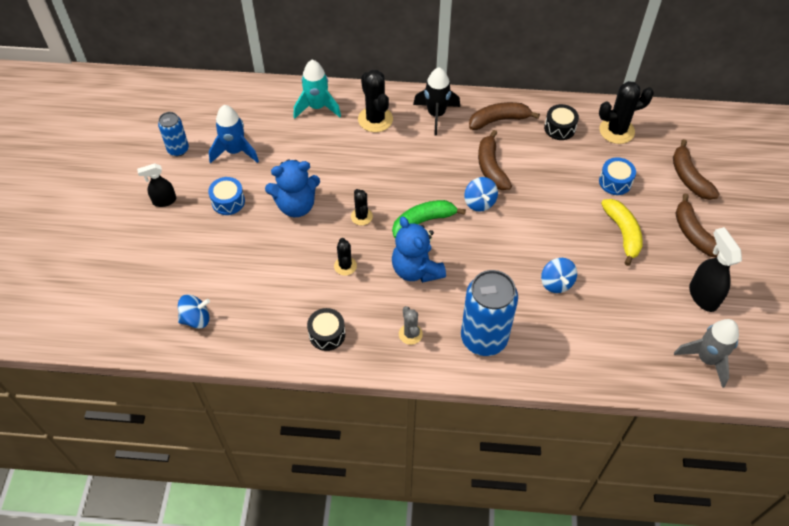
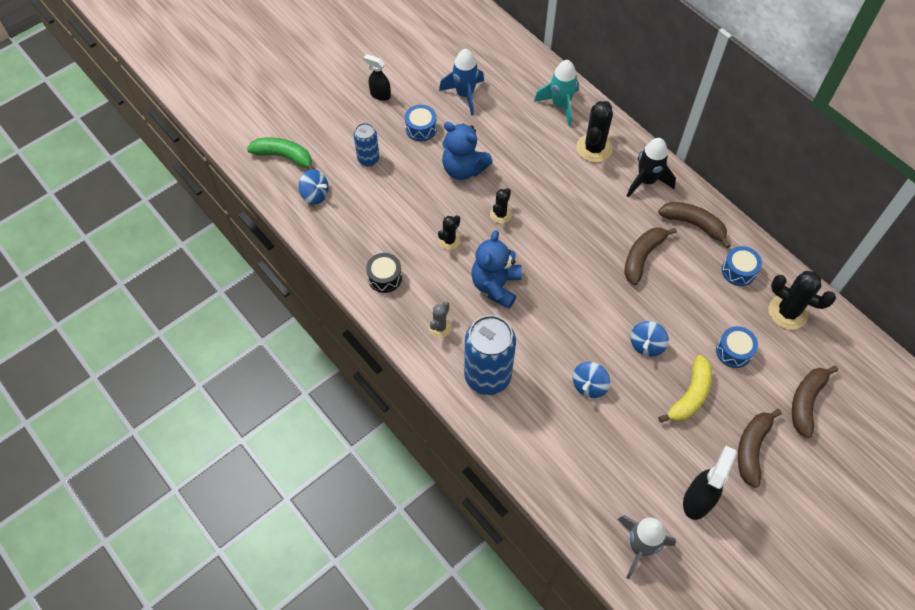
camera: 45 degrees right, 5 degrees up
blue can [158,112,189,156] -> blue can moved to [354,123,380,166]
green banana [392,200,466,238] -> green banana moved to [247,138,314,170]
blue spinning top [464,177,498,212] -> blue spinning top moved to [630,321,669,357]
black drum [544,104,579,140] -> blue drum [722,246,762,286]

